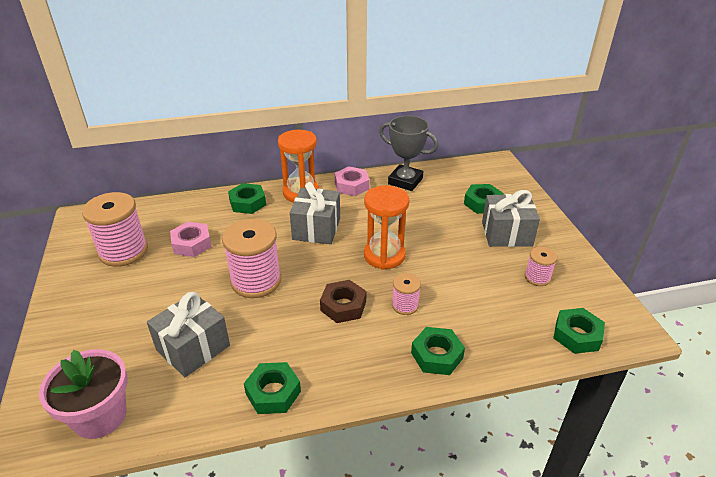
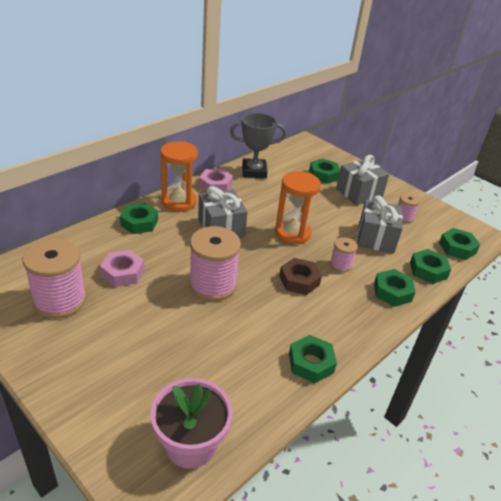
camera: 35 degrees left, 0 degrees up
grey gift [147,292,230,377] -> grey gift moved to [358,195,403,253]
none -> green nut [410,249,451,284]

